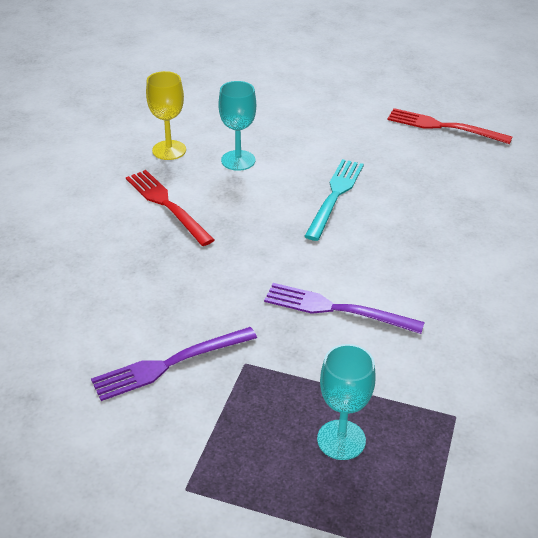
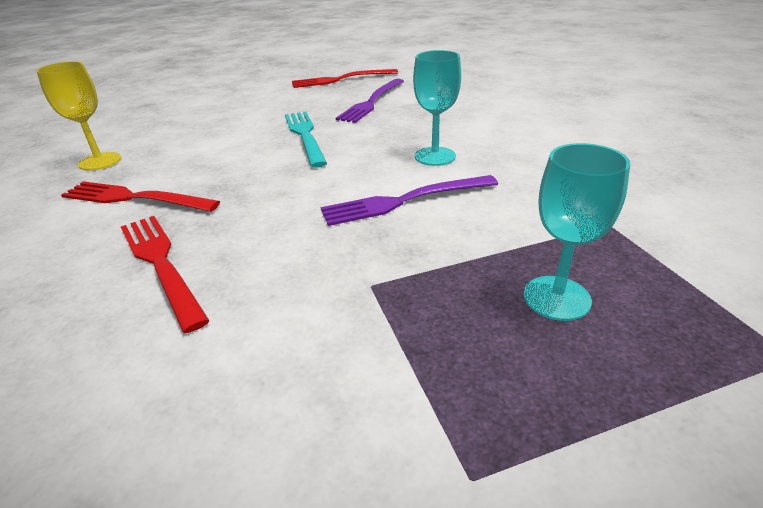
camera: 35 degrees left, 5 degrees down
purple fork [91,327,257,401] -> purple fork moved to [336,79,404,123]
turquoise goblet [218,81,256,171] -> turquoise goblet moved to [413,50,461,166]
none -> red fork [121,216,210,333]

